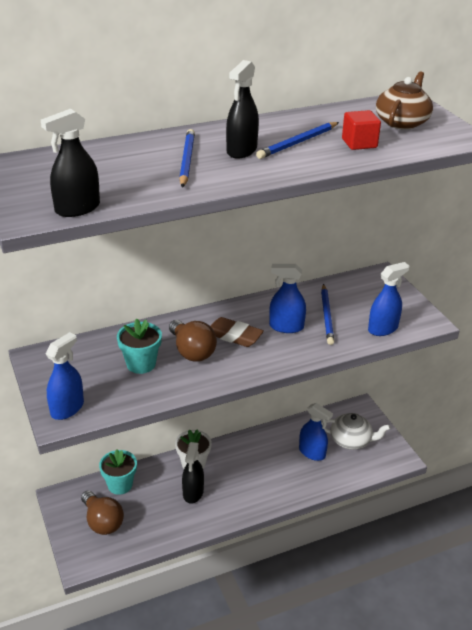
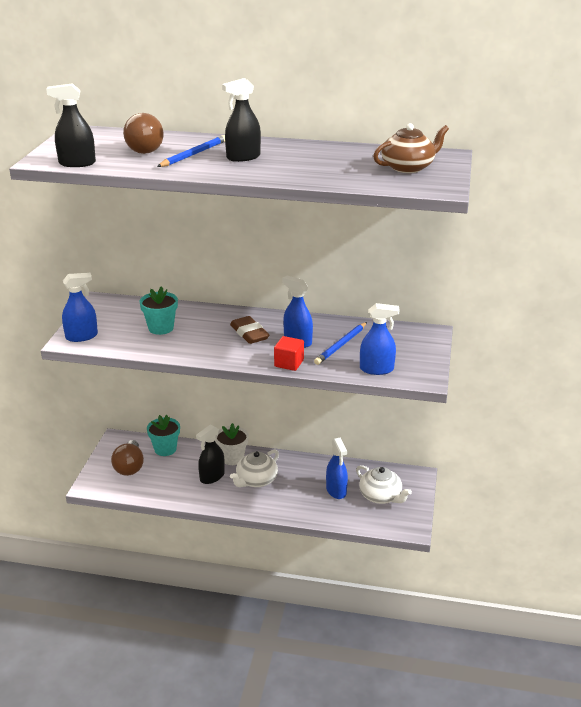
camera: 35 degrees right, 5 degrees down
brown light bulb [169,320,217,362] -> brown light bulb moved to [123,113,164,154]
blue pencil [256,122,339,159] -> none
red cube [342,110,381,150] -> red cube moved to [274,336,304,371]
none -> white teapot [230,450,279,487]

